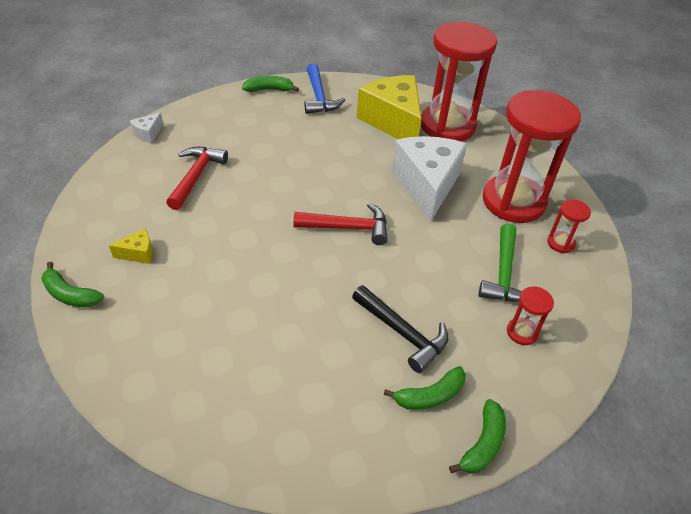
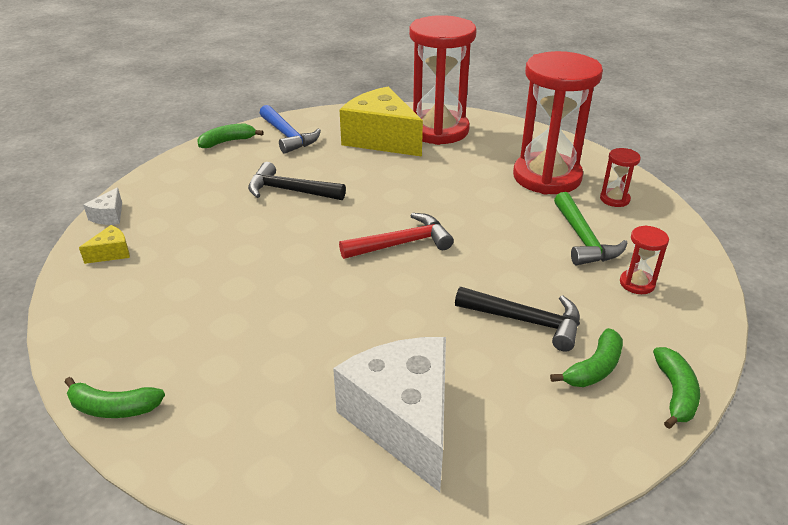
camera: 20 degrees left, 10 degrees down
yellow cheese [109,228,153,264] -> yellow cheese moved to [79,225,130,264]
red hammer [166,147,228,210] -> none
white cheese [392,136,467,222] -> white cheese moved to [333,337,446,492]
none -> black hammer [248,162,346,200]

